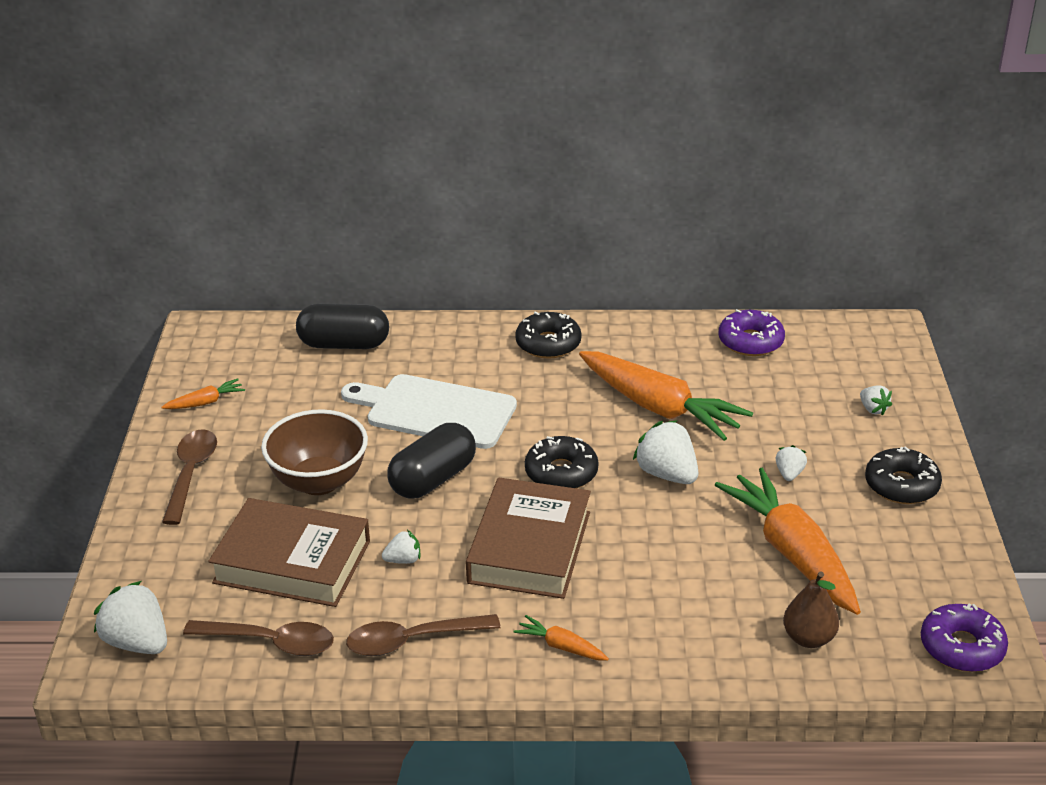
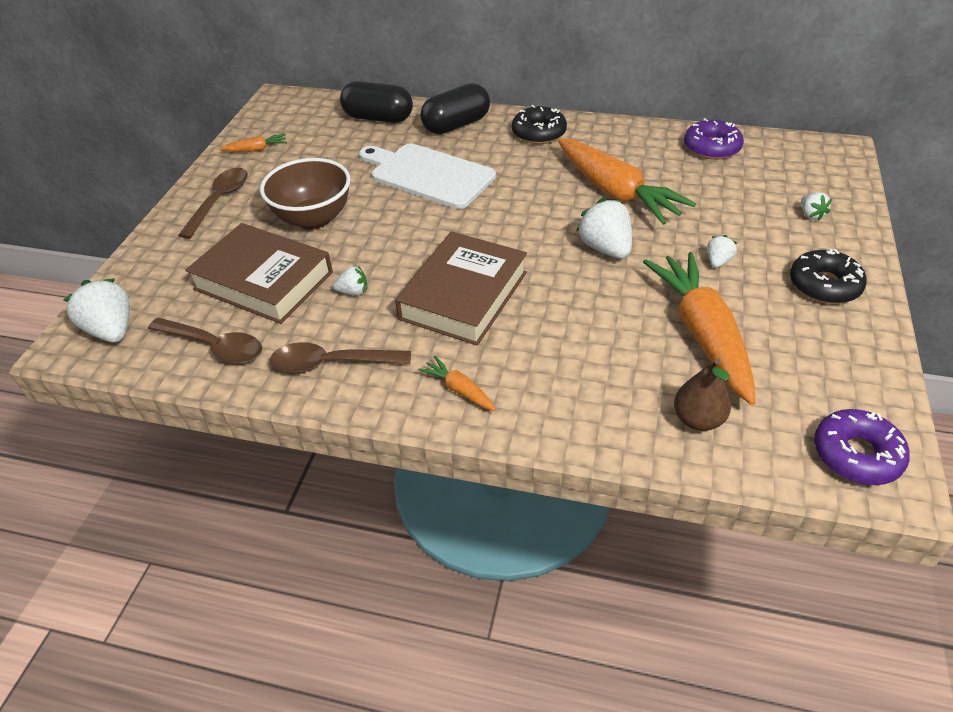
camera: 15 degrees right, 10 degrees up
black capsule [387,423,476,499] -> black capsule moved to [420,83,490,134]
black donut [525,436,599,489] -> none

